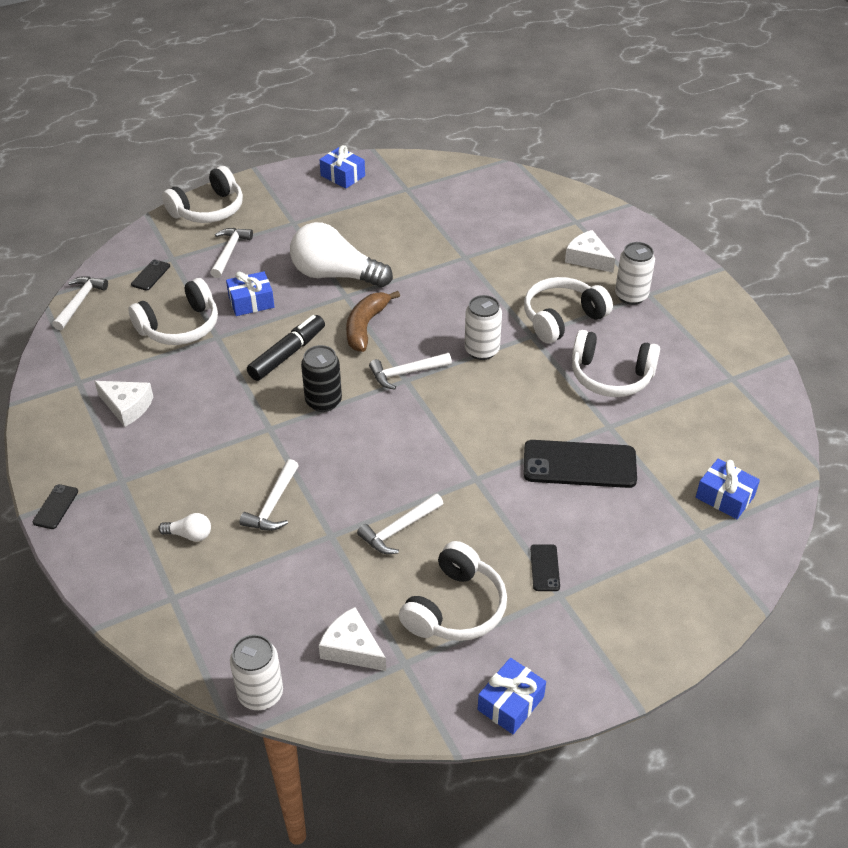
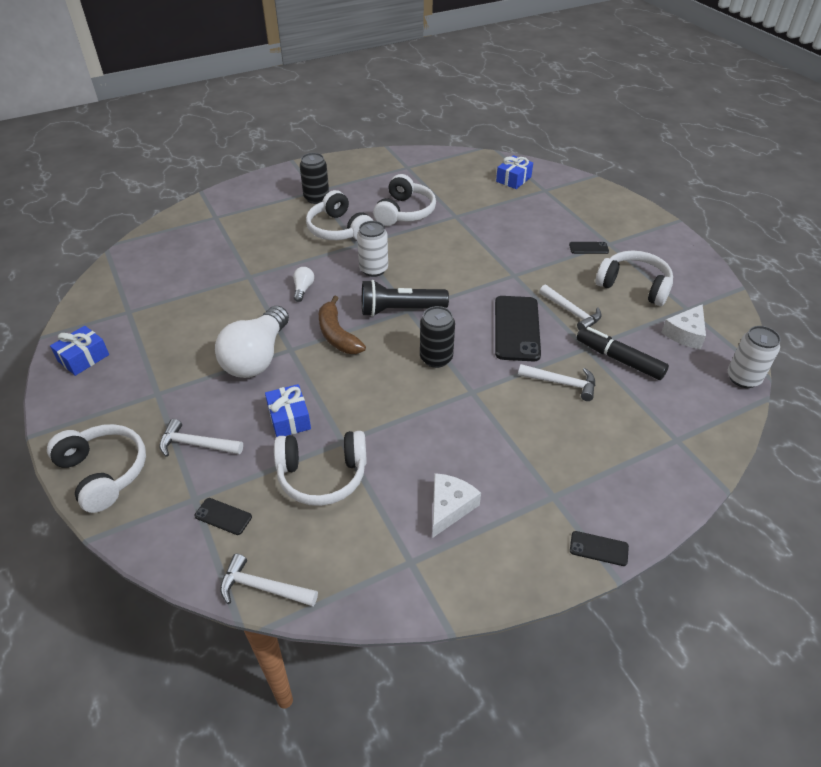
camera: 90 degrees left, 0 degrees up
white headphones [128,278,218,345] -> white headphones turned 120 degrees clockwise [274,431,367,506]
white light bulb [158,513,211,542] -> white light bulb moved to [293,267,314,302]
black marker [247,315,325,381] -> black marker moved to [576,327,669,380]
brown banana [346,291,400,352] -> brown banana turned 45 degrees clockwise [319,295,366,354]
white hammer [369,353,452,390] -> black flashlight [362,280,449,317]
blue gift [478,658,546,734] -> none
black phone [524,440,637,488] -> black phone moved to [495,296,541,362]
white cheese [565,230,615,273] -> none
white can [615,242,655,305] -> black can [300,153,329,204]

